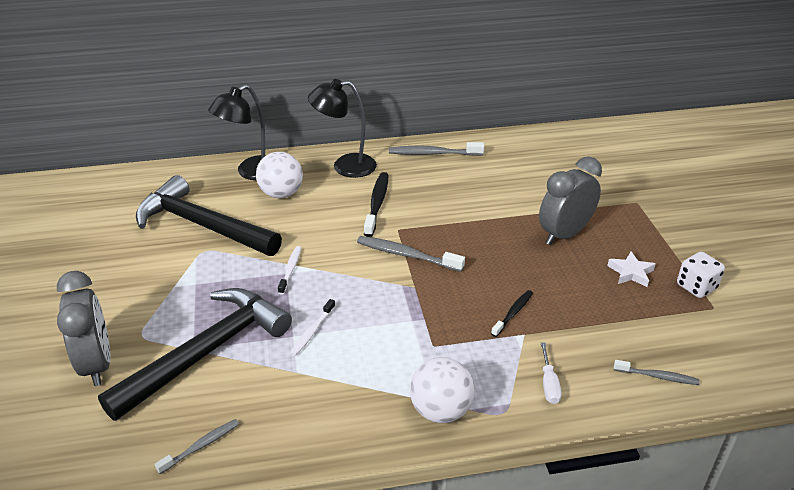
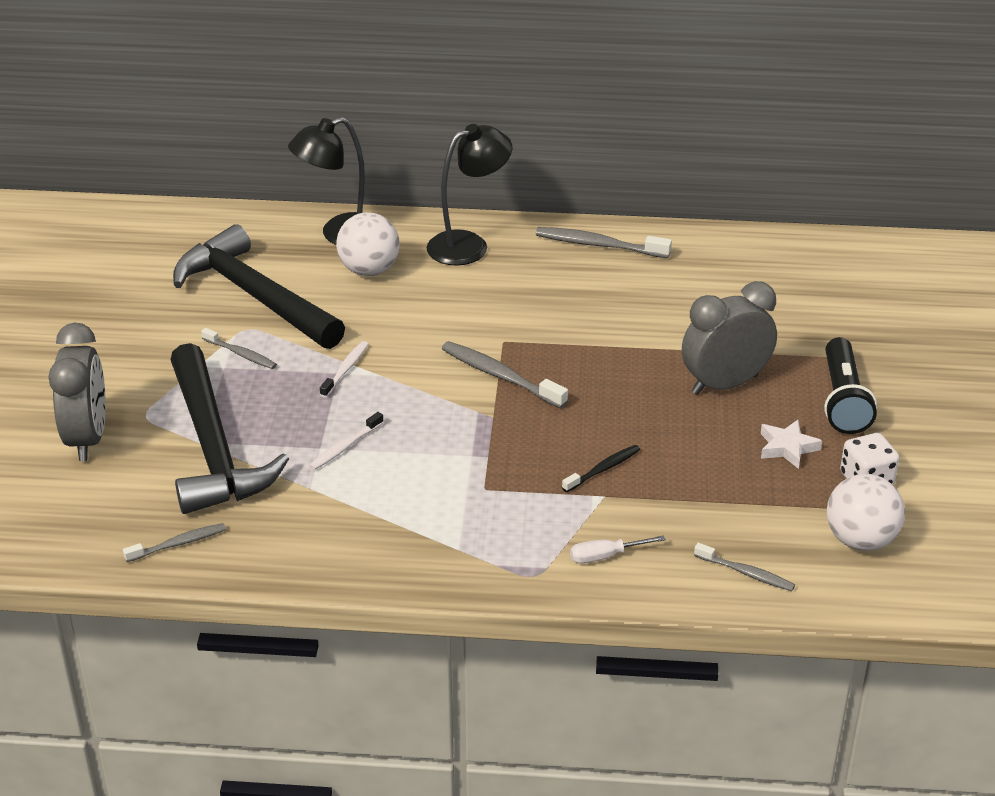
camera: 15 degrees right, 0 degrees up
black hammer [98,288,292,421] -> black hammer turned 105 degrees clockwise [170,343,289,514]
black lamp [308,79,377,178] -> black lamp turned 135 degrees clockwise [427,124,512,266]
black toothbrush [364,172,388,237] -> none
white ball [410,357,475,423] -> white ball moved to [827,474,905,551]
white screwdriver [541,342,562,404] -> white screwdriver turned 60 degrees clockwise [570,535,666,564]
none -> grey toothbrush [201,328,277,369]
none -> black flashlight [824,337,877,434]

